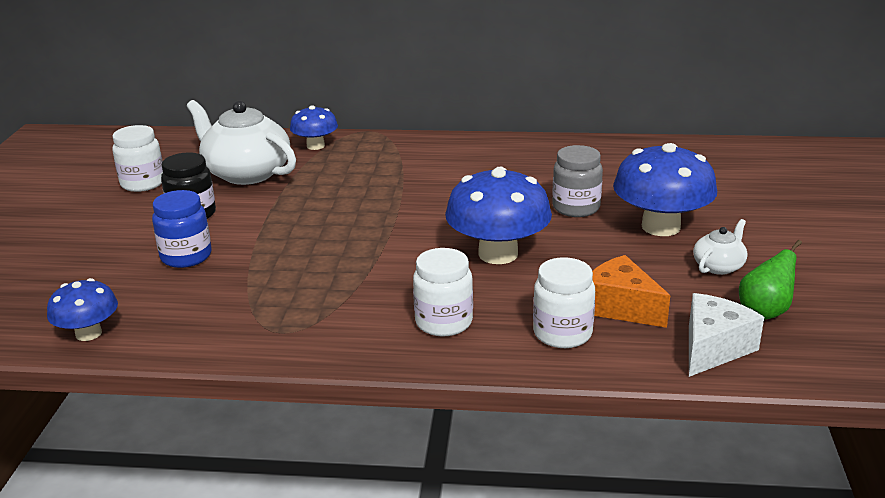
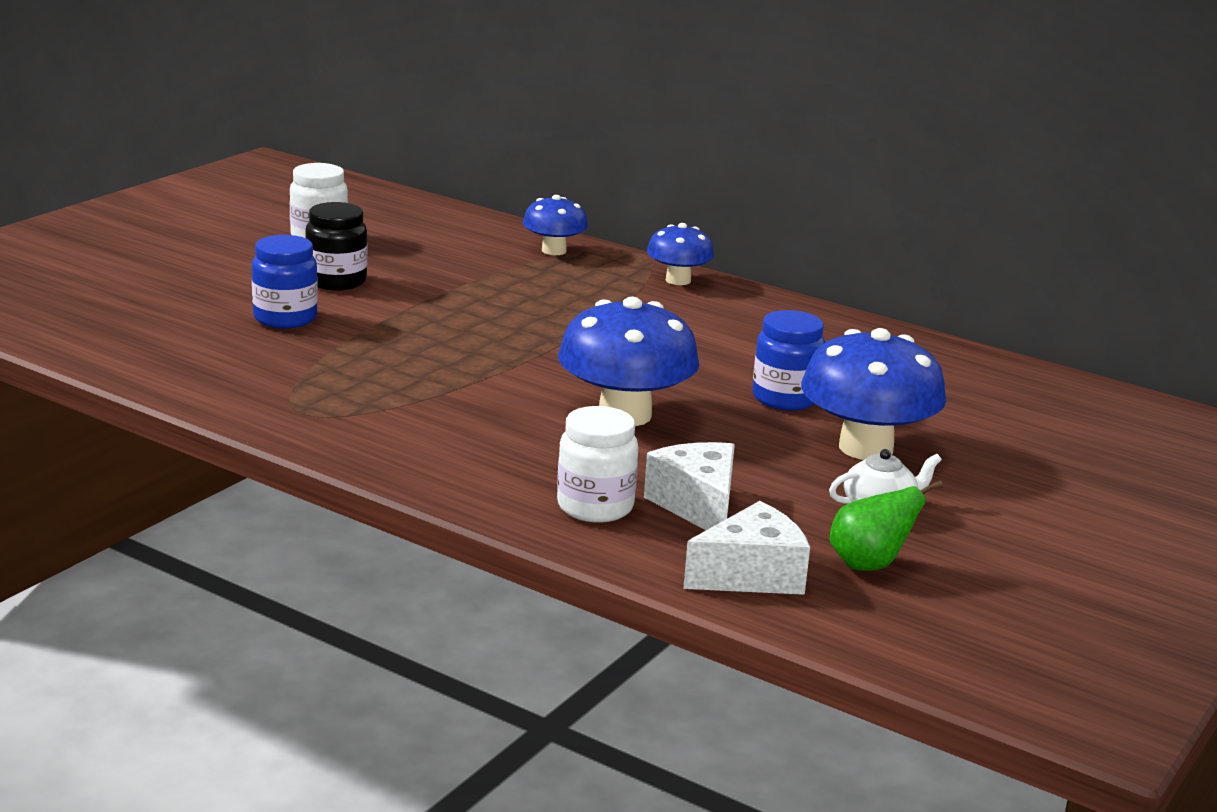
camera: 25 degrees right, 5 degrees down
blue mushroom [47,278,118,341] -> blue mushroom moved to [647,223,714,285]
white teapot [187,100,296,185] -> none
white jar [413,248,473,337] -> none
grey jar [552,145,603,217] -> blue jar [752,310,825,411]
orange cheese [592,255,670,328] -> white cheese [644,442,735,530]

